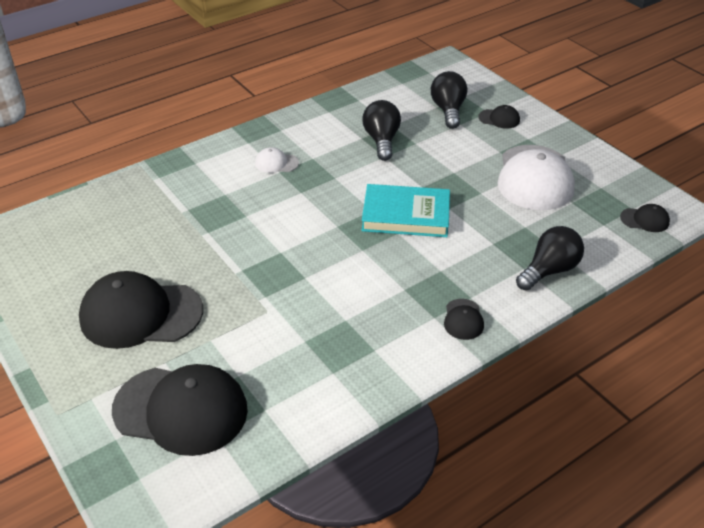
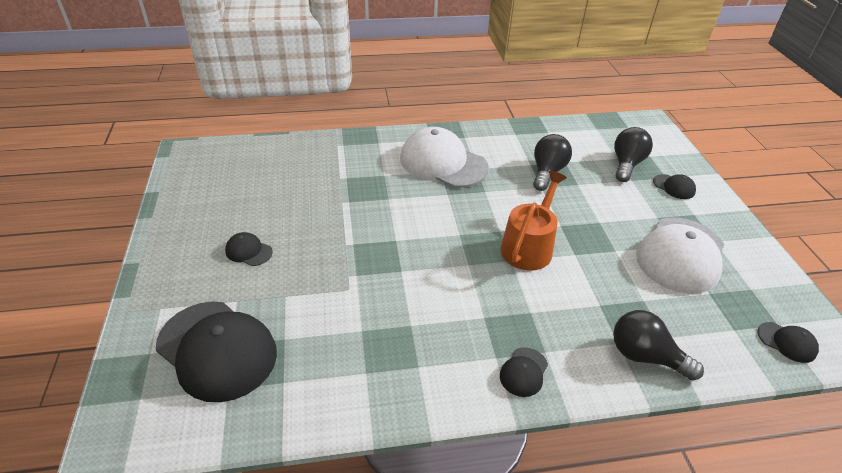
camera: 25 degrees right, 0 degrees up
black cap [79,271,203,349] -> black cap [225,232,273,266], size x0.44
white cap [255,147,299,173] -> white cap [400,127,489,188], size x2.27
turquoise book [361,184,450,237] -> orange watering can [500,171,567,271]
black light bulb [516,226,584,291] -> black light bulb turned 135 degrees counterclockwise [613,310,704,381]

